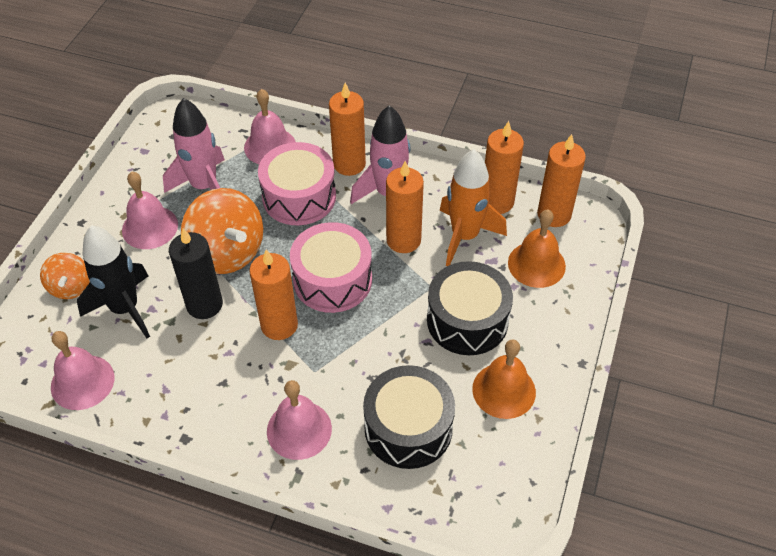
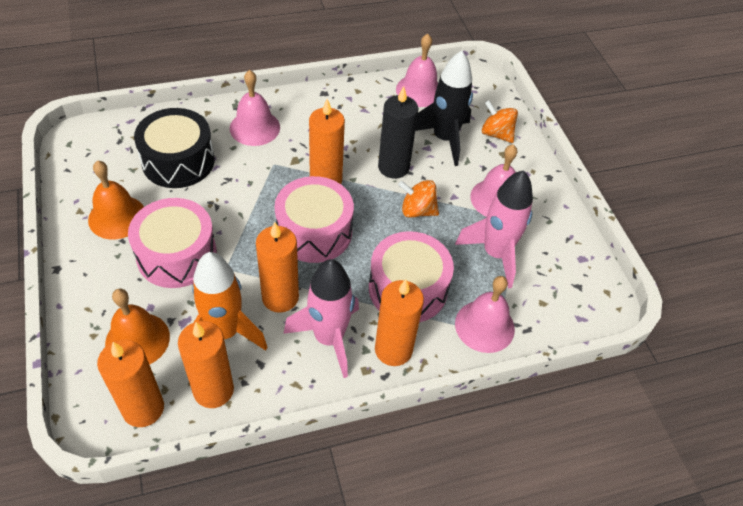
camera: 140 degrees right, 0 degrees up
orange spinning top [181,188,263,274] -> orange spinning top [398,180,439,218], size x0.55
black drum [427,261,513,355] -> pink drum [128,198,217,288]

